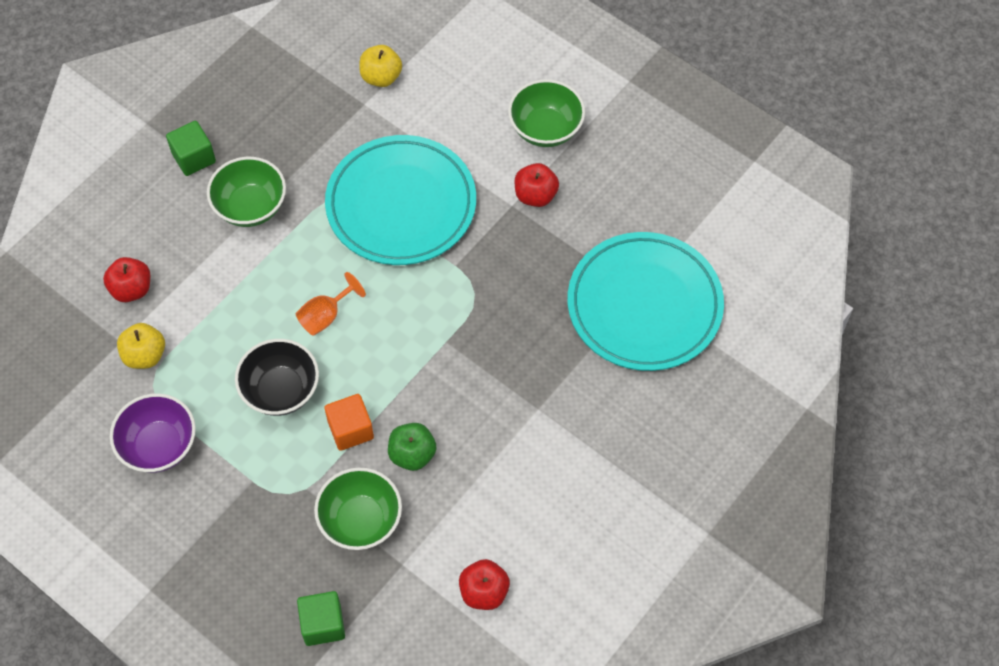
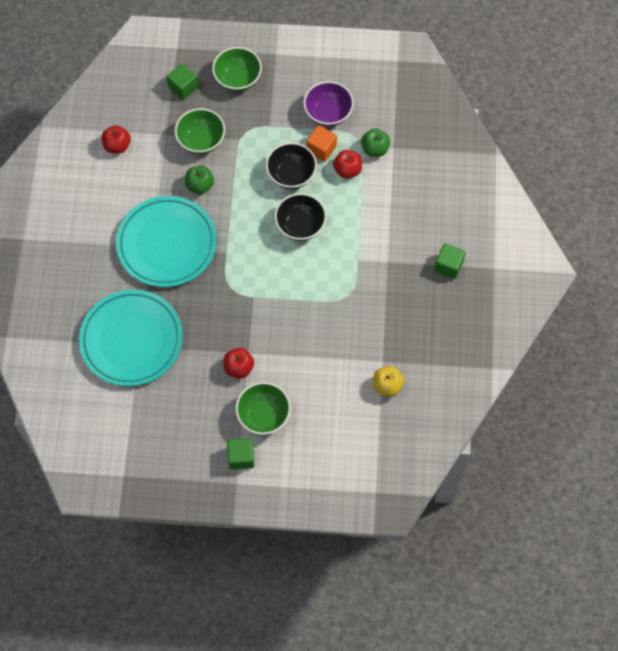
camera: 145 degrees right, 5 degrees up
red apple [103,257,150,302] -> red apple moved to [333,150,362,179]
yellow apple [117,323,165,369] -> green apple [361,128,390,157]
green bowl [207,157,286,227] -> green bowl moved to [212,47,262,92]
orange goblet [296,272,366,336] -> black bowl [275,193,327,241]
turquoise plate [325,135,476,265] -> turquoise plate moved to [116,196,217,287]
orange cube [325,394,374,451] -> orange cube moved to [307,125,337,162]
none -> green cube [227,438,254,469]

